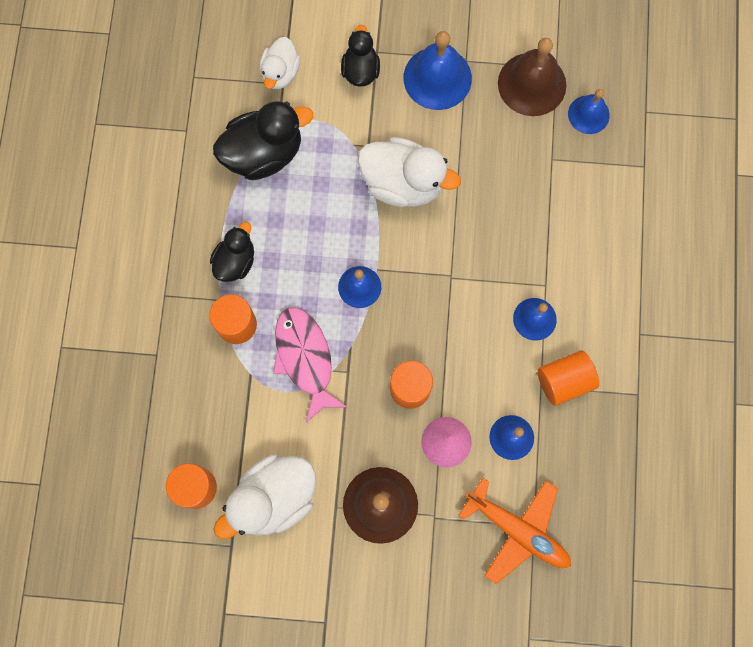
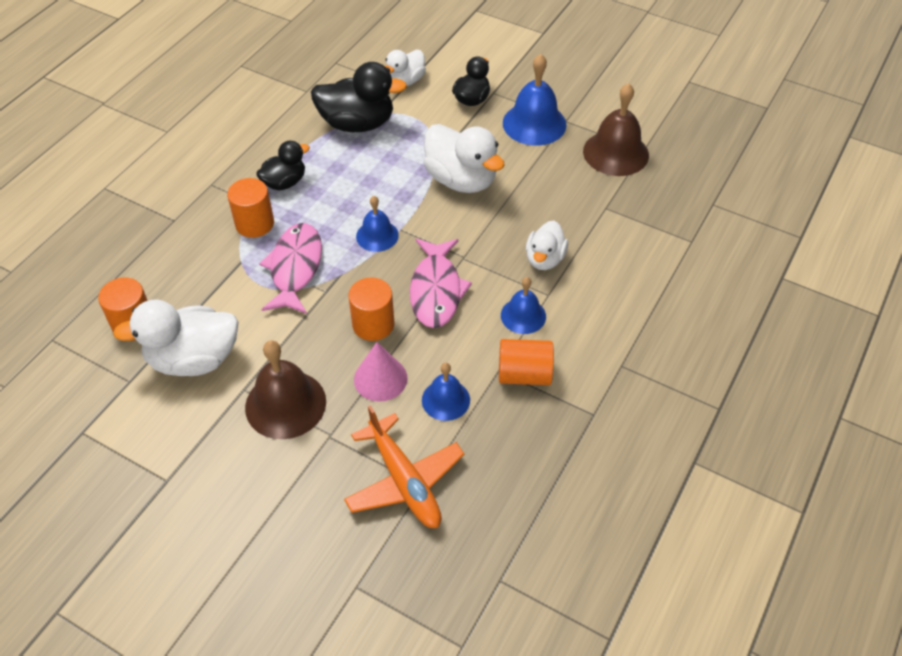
camera: 25 degrees right, 25 degrees down
blue bell [568,89,610,134] -> none
none -> pink fish [410,239,472,328]
none -> white duck [526,221,568,270]

